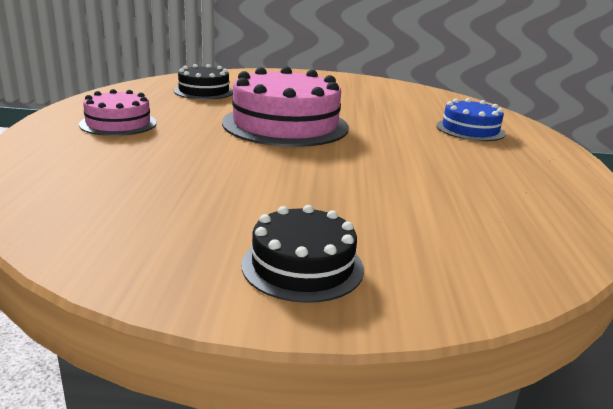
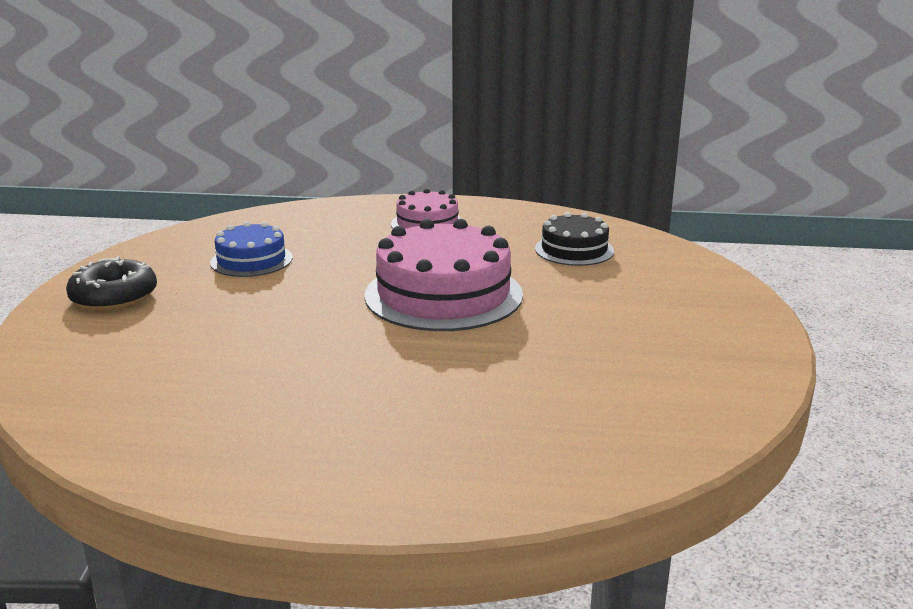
camera: 95 degrees right, 0 degrees up
black cake [241,205,364,303] -> black donut [66,256,157,311]
blue cake [436,98,505,141] -> blue cake moved to [210,221,293,277]

